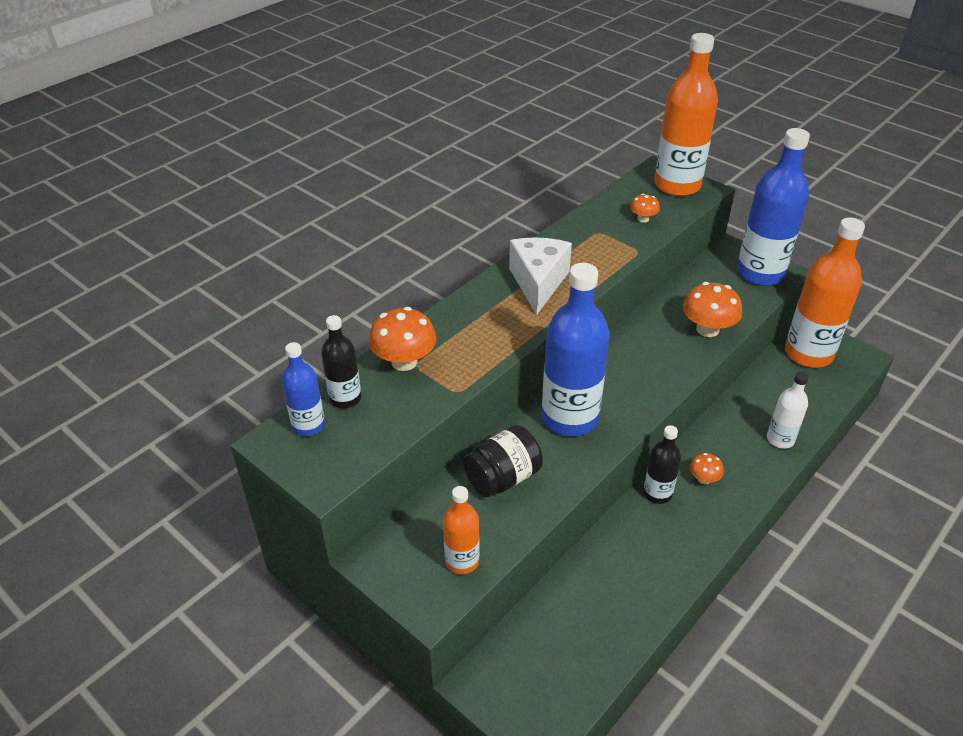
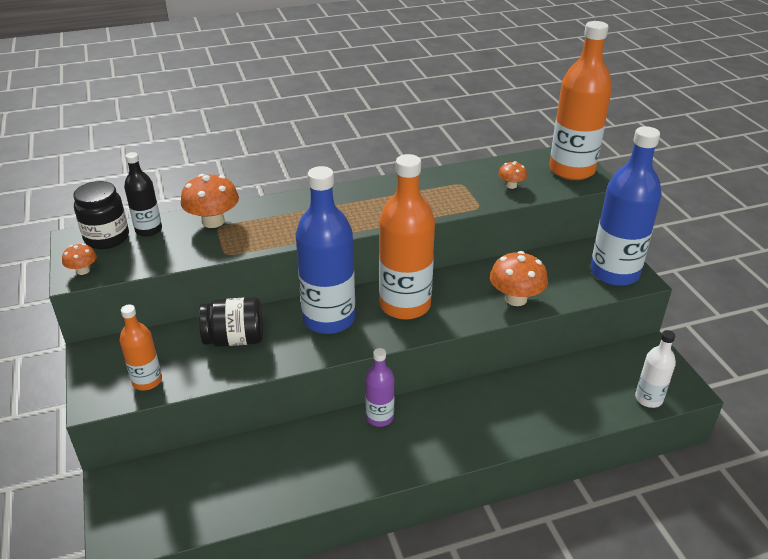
camera: 30 degrees right, 5 degrees down
blue bottle [282,342,325,437] -> black jar [73,181,129,249]
white cheese [509,237,572,315] -> none
black bottle [643,425,681,504] -> purple bottle [365,348,394,427]
orange mushroom [690,453,724,484] -> orange mushroom moved to [62,243,97,275]
white bottle [767,372,809,449] -> white bottle moved to [635,330,676,408]
orange bottle [785,217,865,368] -> orange bottle moved to [379,154,435,320]

